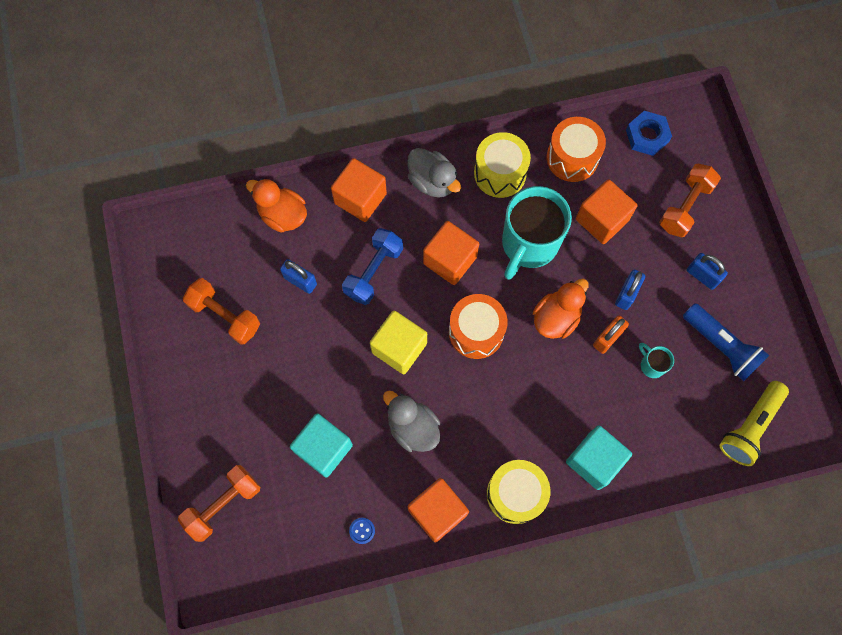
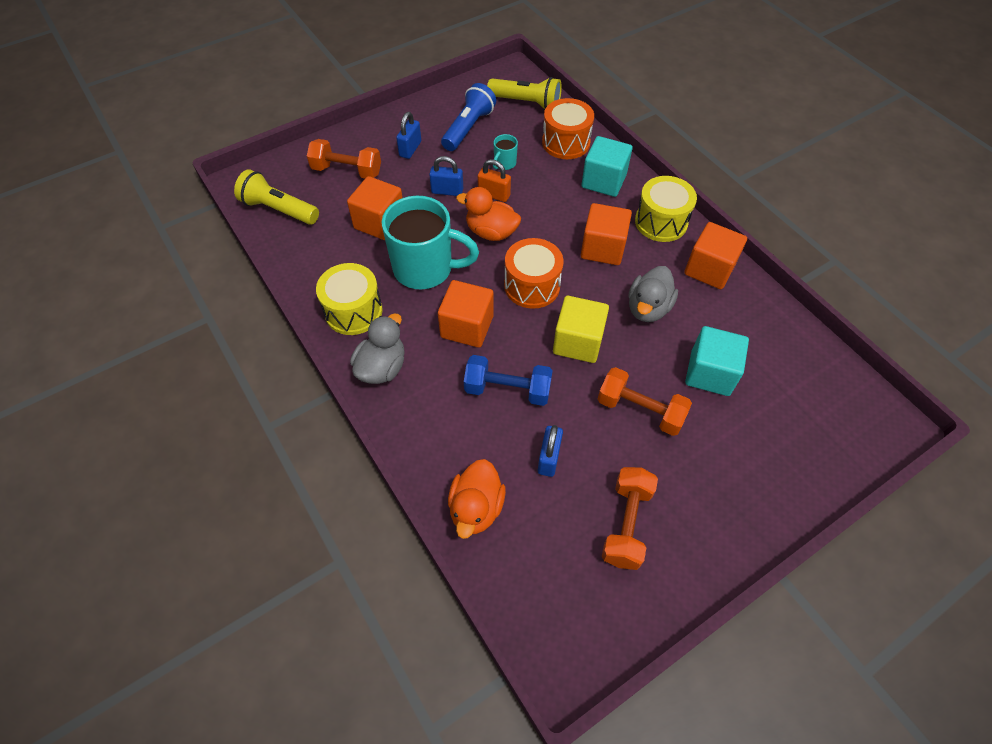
camera: 110 degrees left, 15 degrees down
orange dumbbell [178,465,260,542] -> orange dumbbell moved to [598,367,692,436]
orange cube [331,158,387,222] -> orange cube moved to [581,203,632,265]
blue button [349,518,375,544] -> none
orange drum [547,117,606,182] -> orange drum moved to [542,98,594,159]
blue nut [626,111,672,156] -> yellow flashlight [234,169,319,225]

